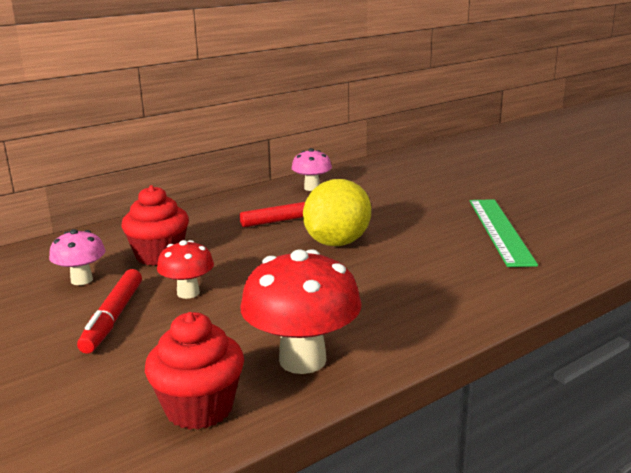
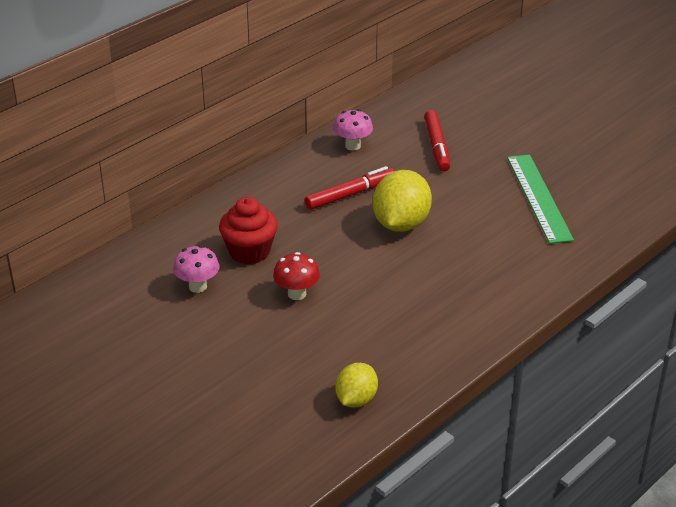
camera: 10 degrees left, 15 degrees up
red marker [77,269,142,354] -> red marker moved to [424,110,450,171]
red cupcake [145,312,244,429] -> yellow lemon [335,363,378,407]
red mushroom [241,249,362,374] -> none

